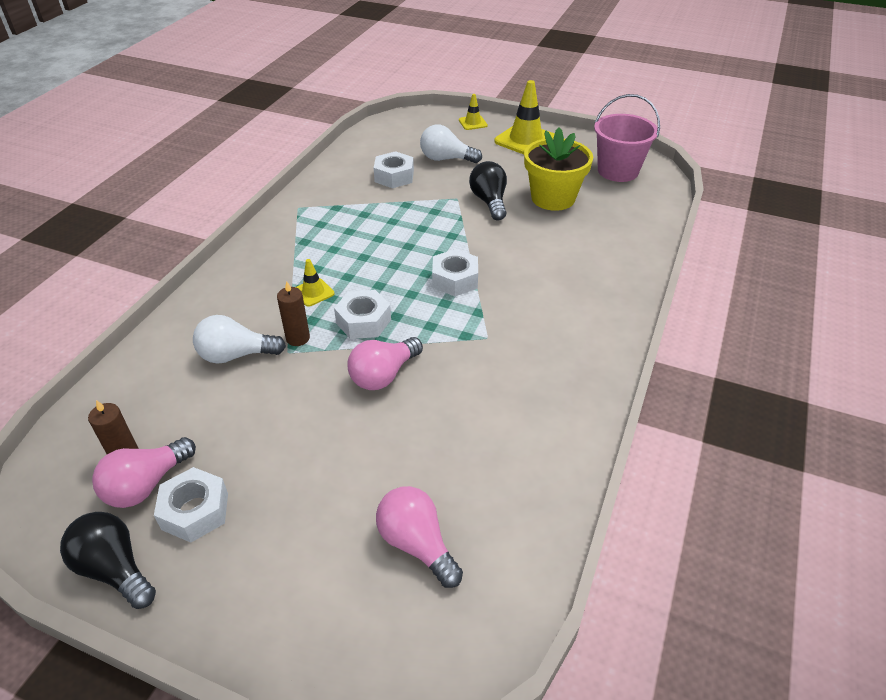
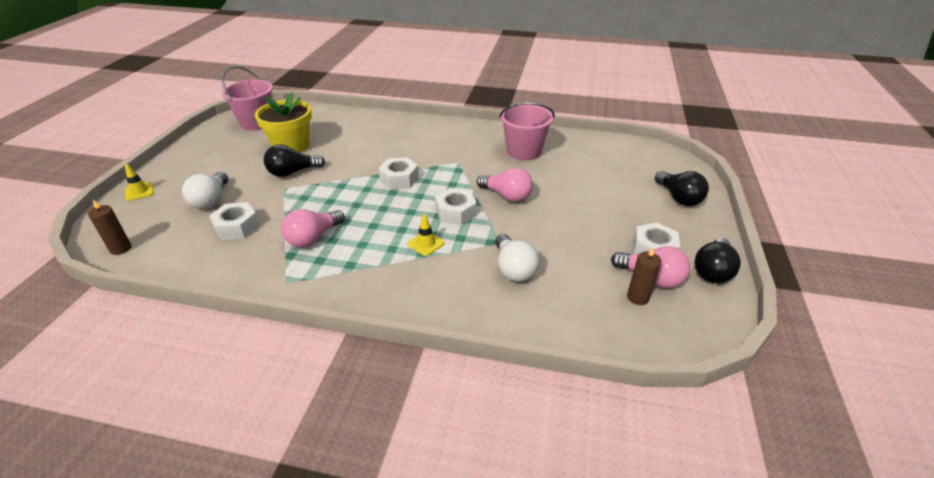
camera: 100 degrees left, 5 degrees down
brown candle [277,282,310,346] -> brown candle moved to [88,200,131,255]
pink light bulb [376,486,463,588] -> pink light bulb moved to [281,209,345,247]
yellow traffic cone [494,80,554,154] -> none
none -> pink bucket [499,102,555,161]
none -> black light bulb [655,171,709,206]

